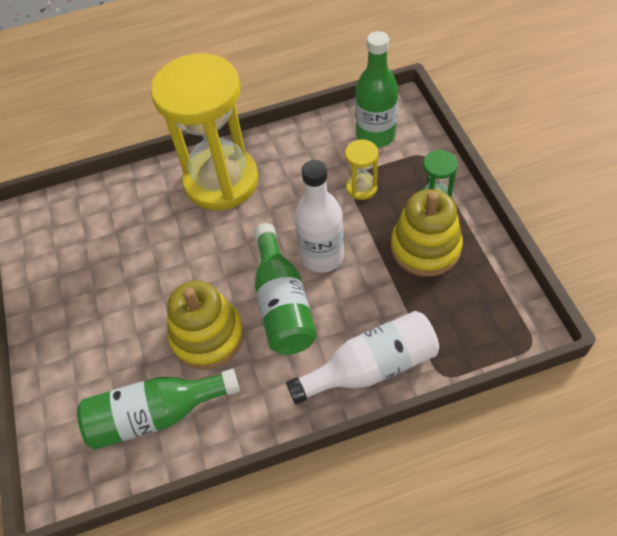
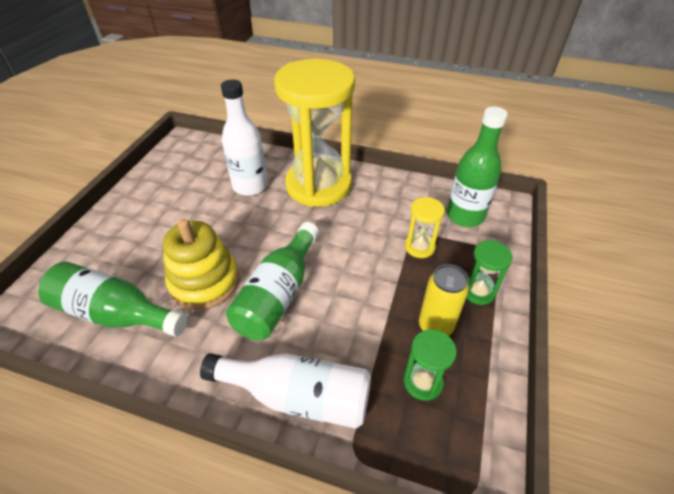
camera: 30 degrees right, 10 degrees down
white bottle [295,160,344,273] -> white bottle moved to [221,79,268,196]
yellow stacking toy [391,189,463,277] -> yellow can [419,264,469,336]
none -> green hourglass [404,329,457,401]

